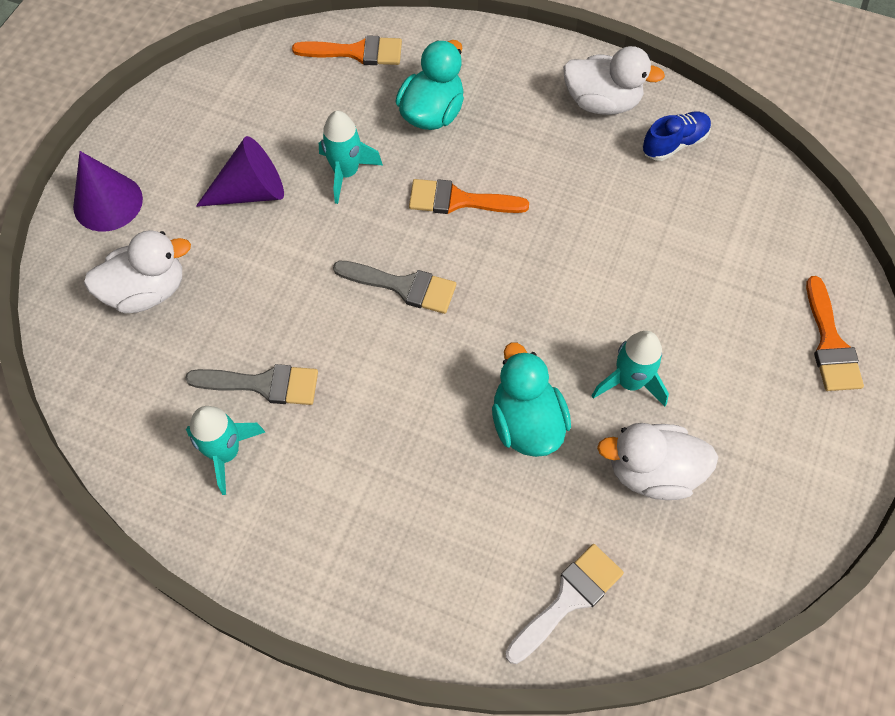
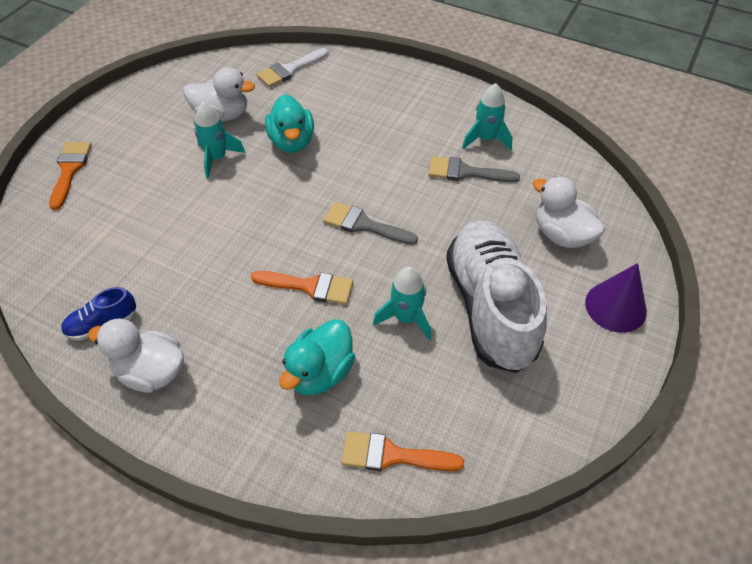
camera: 175 degrees left, 10 degrees down
white duck [84,230,191,314] -> white duck turned 60 degrees clockwise [533,176,605,248]
purple cone [196,136,284,207] -> white shoe [446,221,547,373]

